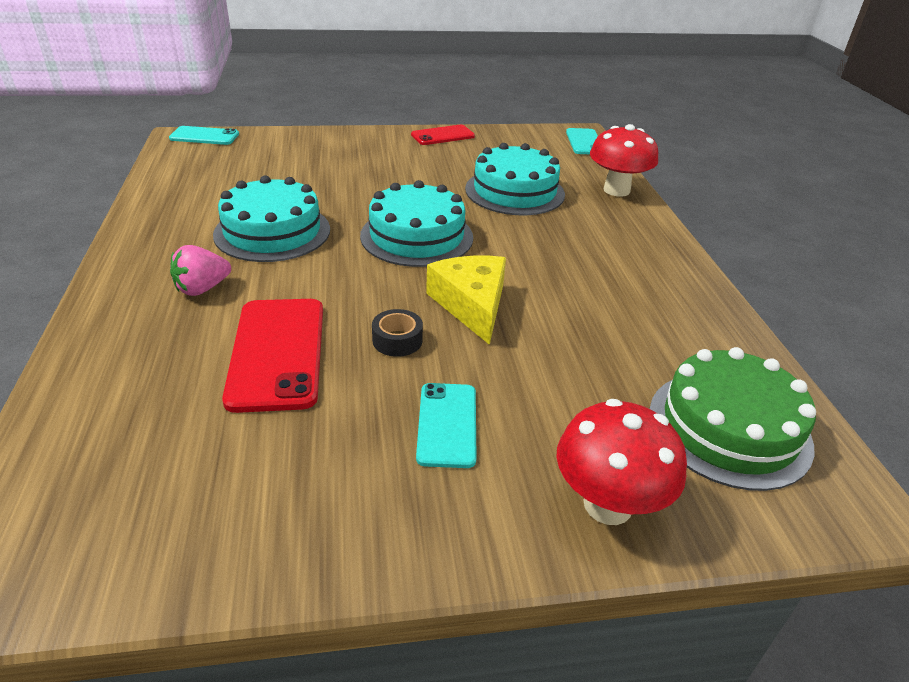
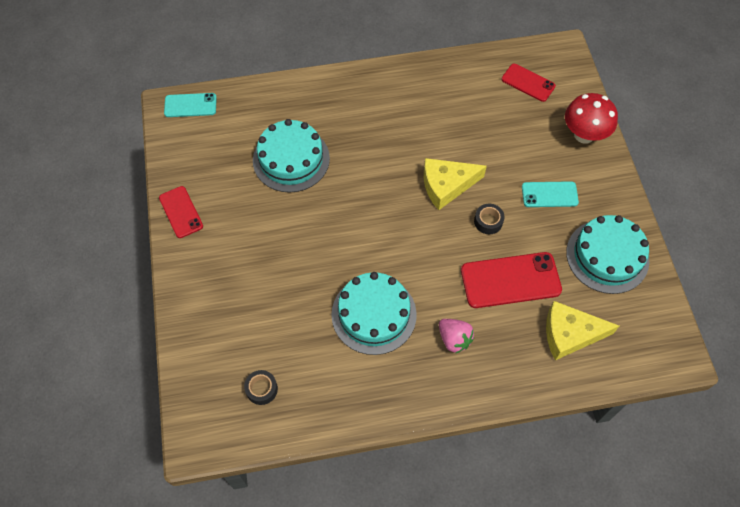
camera: 90 degrees left, 25 degrees up
turquoise phone [169,126,239,145] -> none
turquoise cake [360,180,473,267] -> turquoise cake moved to [566,215,649,294]
red mushroom [590,124,658,197] -> none
green cake [650,347,816,491] -> red phone [501,64,556,102]
none -> black tape [244,370,278,405]
none -> yellow cheese [546,301,619,360]

